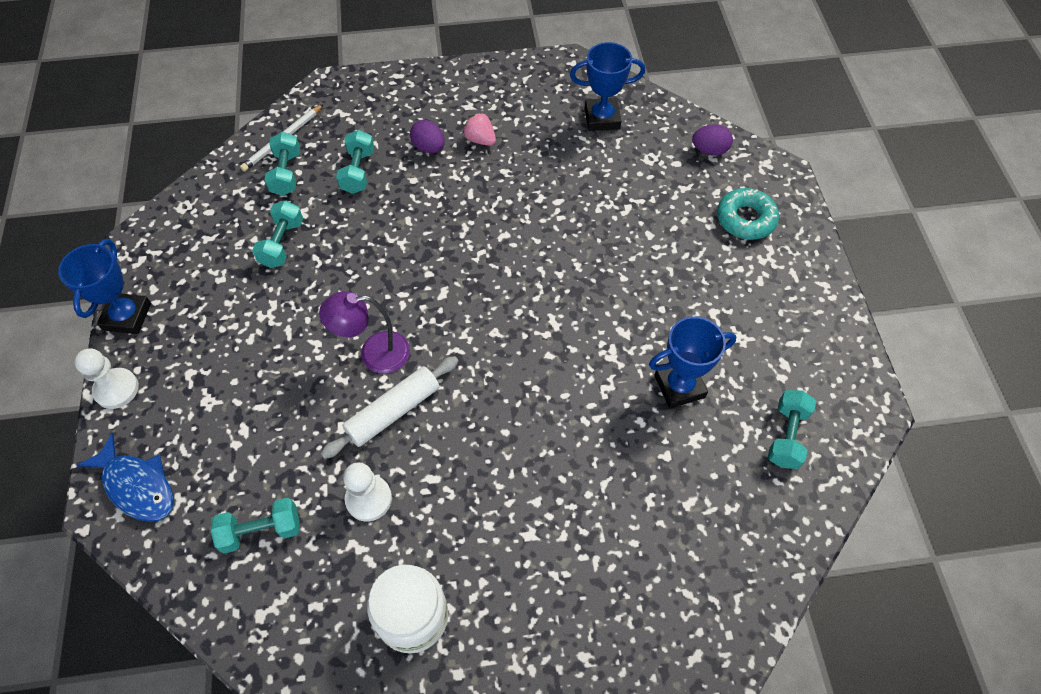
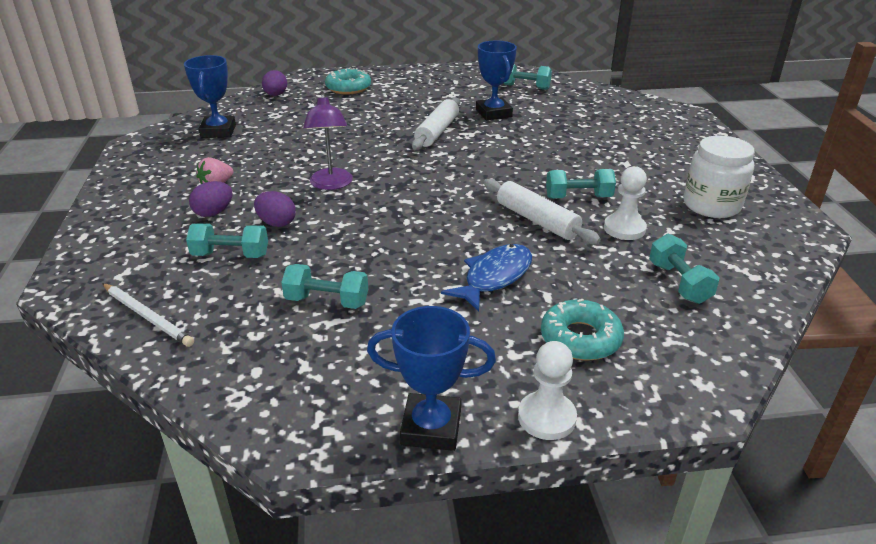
camera: 90 degrees left, 25 degrees down
blue fish [77,433,174,522] -> blue fish moved to [441,244,532,311]
turquoise dumbbell [264,132,300,196] -> turquoise dumbbell moved to [546,169,616,198]
purple lamp [319,291,410,373] -> purple lamp moved to [303,93,353,190]
none -> purple egg [254,191,296,227]
none -> white rolling pin [412,98,460,150]
none -> turquoise donut [541,299,624,360]

